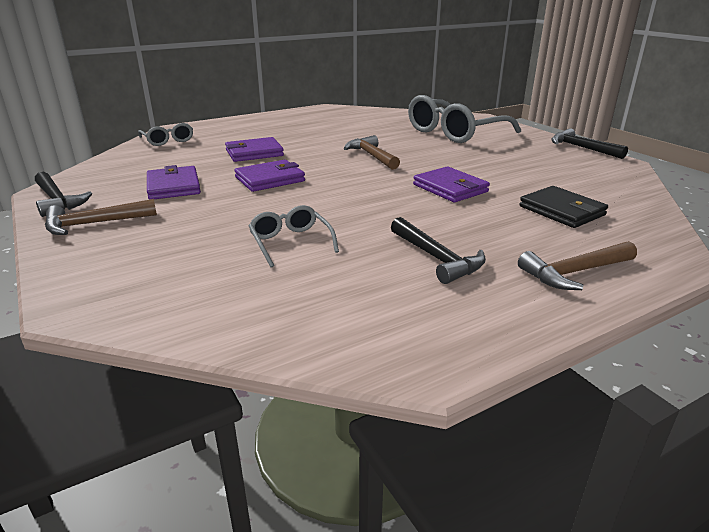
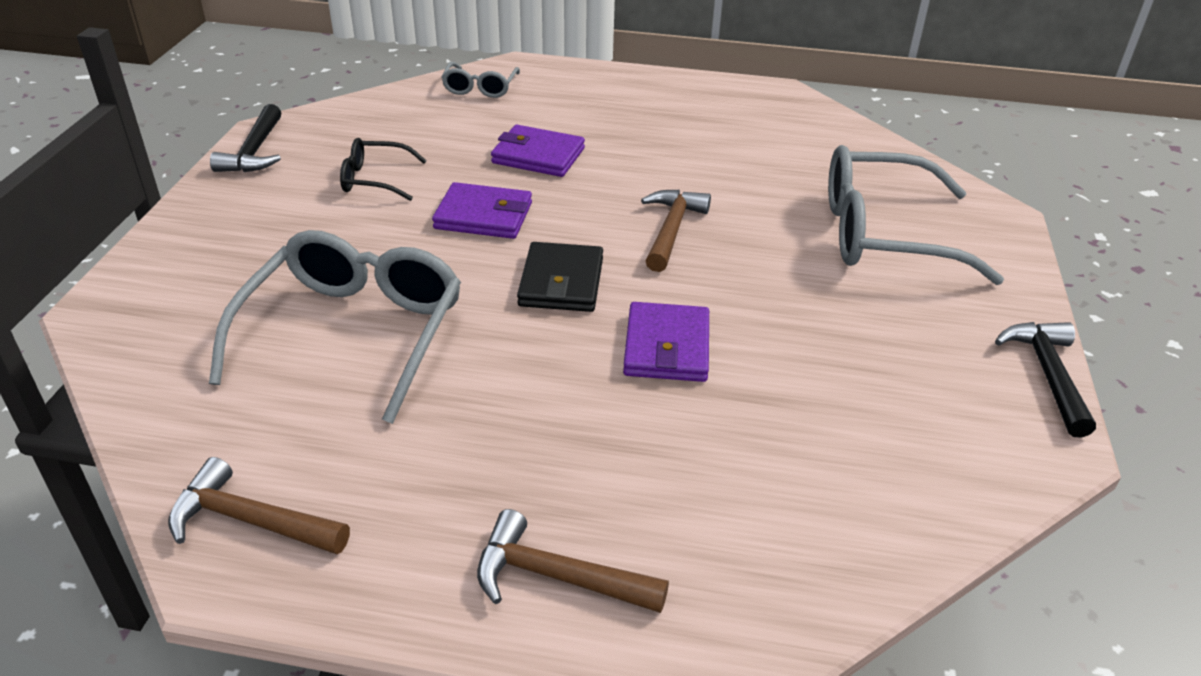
camera: 40 degrees right, 10 degrees up
brown hammer [45,199,157,235] -> brown hammer moved to [168,457,350,554]
purple wallet [147,165,201,200] -> black glasses [340,138,427,201]
grey glasses [249,205,339,267] -> grey glasses [209,230,461,424], size x2.02
black hammer [391,217,486,284] -> none
black wallet [519,186,608,228] -> black wallet moved to [517,242,603,312]

